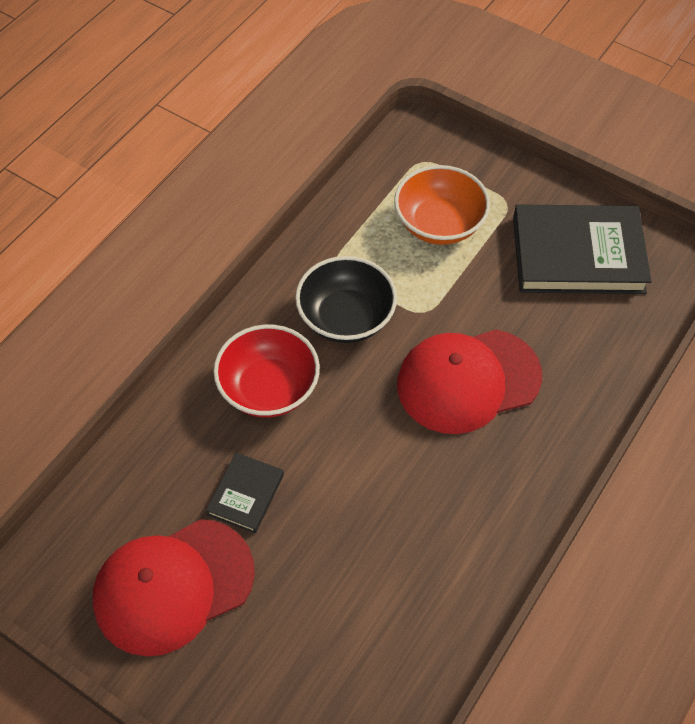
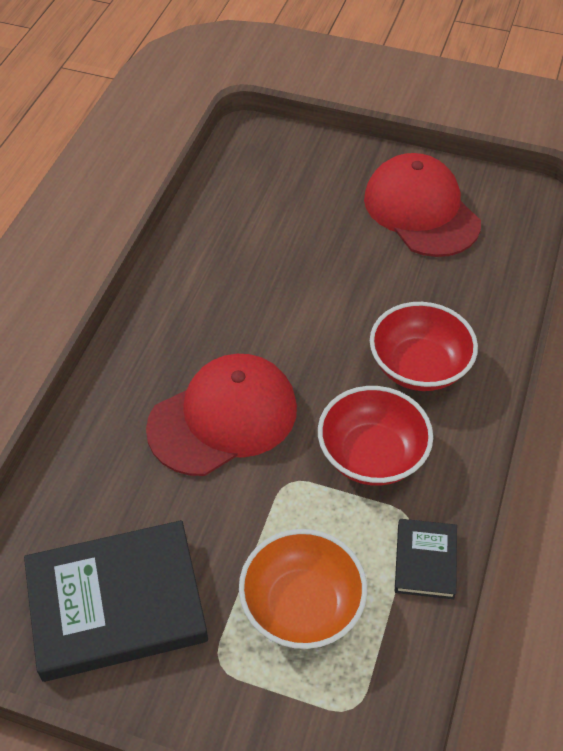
camera: 165 degrees right, 5 degrees down
red cap [93,519,255,656] -> red cap turned 75 degrees counterclockwise [364,153,481,257]
black book [206,453,284,533] -> black book moved to [395,519,457,599]
black bowl [295,256,397,343] -> red bowl [318,386,433,486]

